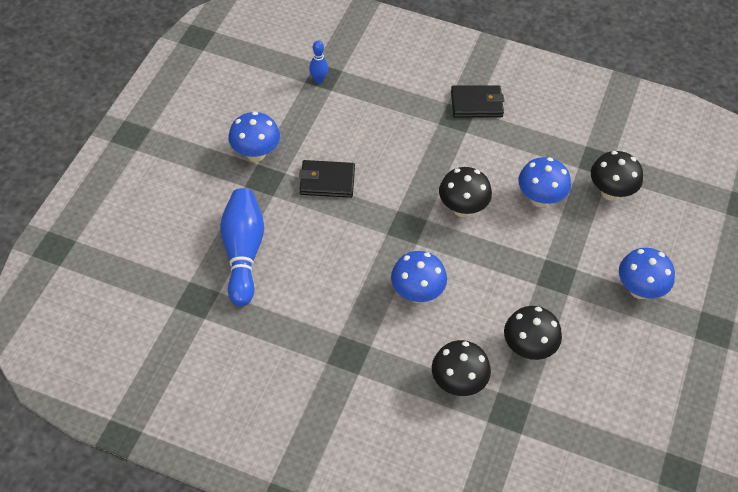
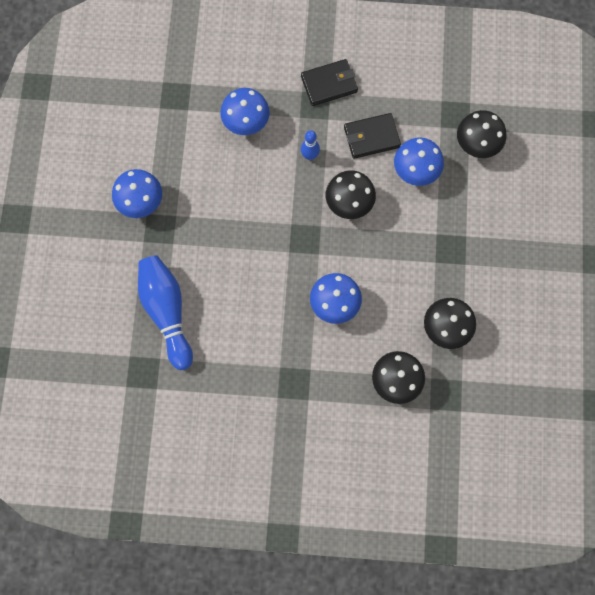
camera: 15 degrees left, 20 degrees up
black wallet [299,160,355,198] -> black wallet moved to [344,113,401,159]
blue bowling pin [309,41,328,83] -> blue bowling pin moved to [301,130,320,160]
blue mushroom [619,248,675,299] -> blue mushroom moved to [220,88,270,135]

